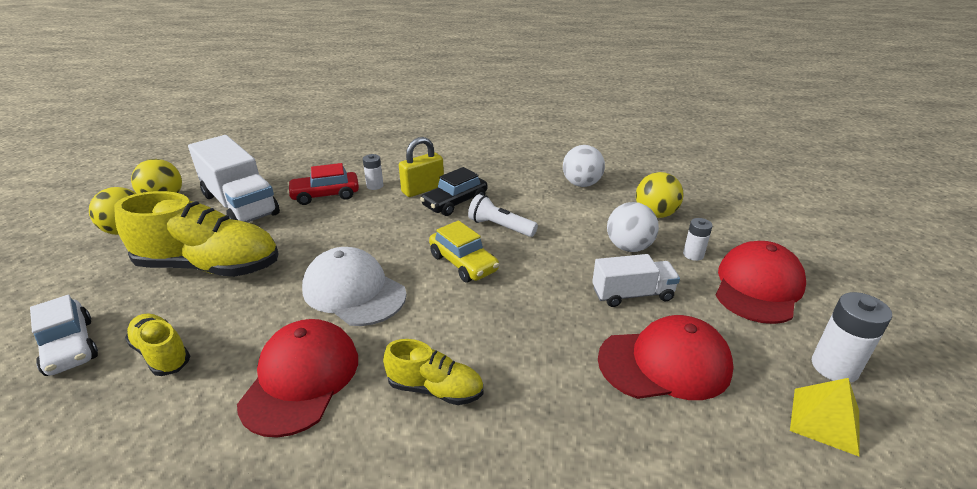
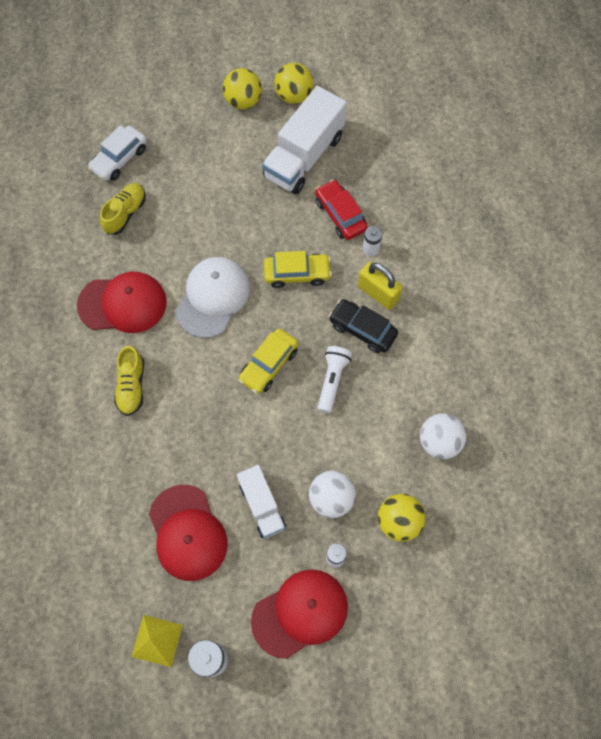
camera: 75 degrees right, 35 degrees up
yellow shoe [114,191,279,277] -> none
red cap [715,241,806,324] -> red cap turned 45 degrees counterclockwise [251,569,348,659]
none -> yellow car [264,251,332,288]

